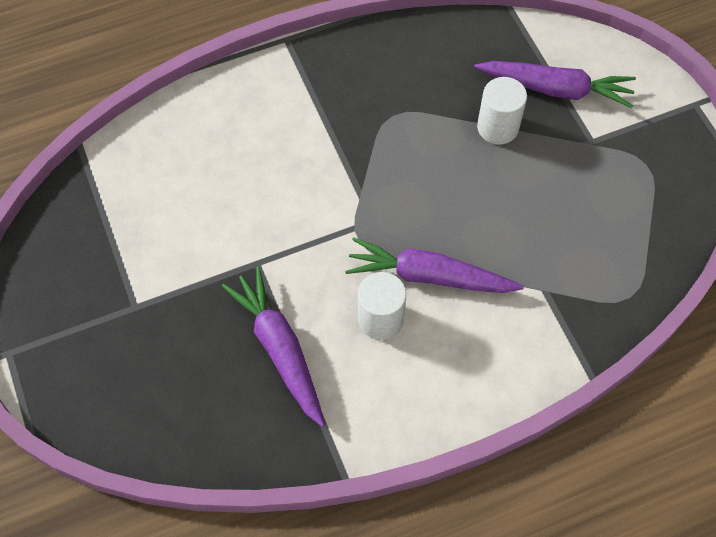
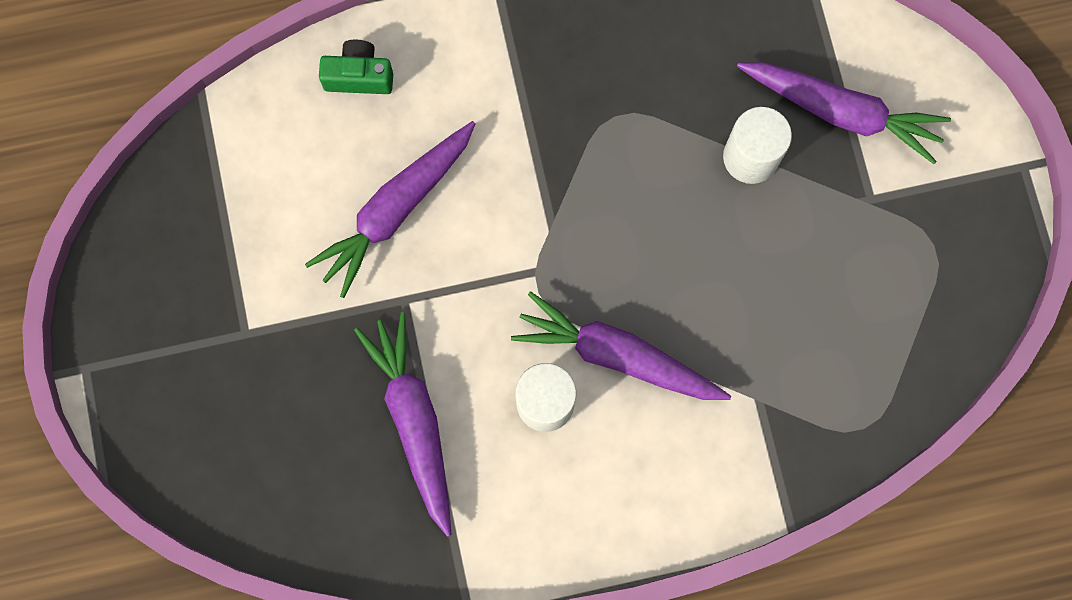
camera: 10 degrees right, 15 degrees up
none -> purple carrot [305,121,475,298]
none -> green camera [319,40,393,94]

